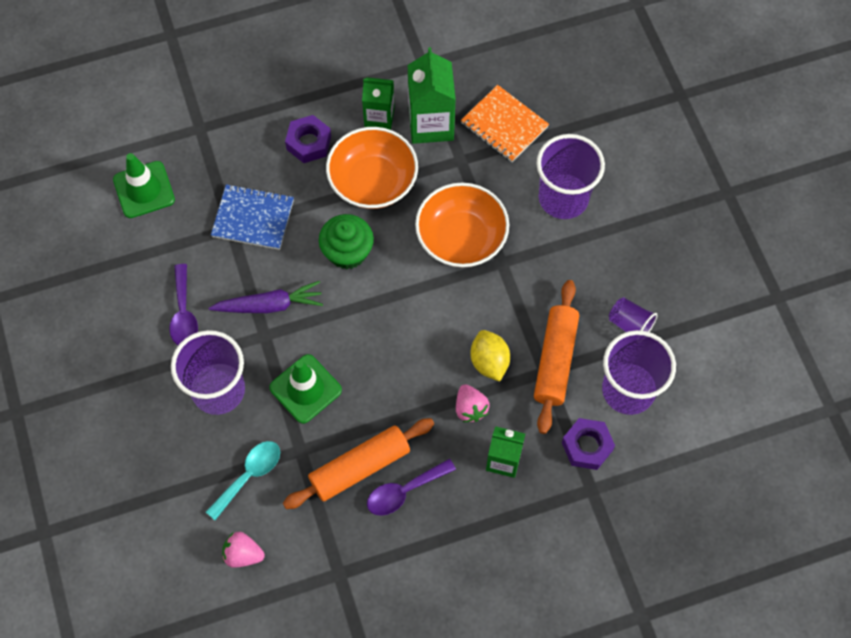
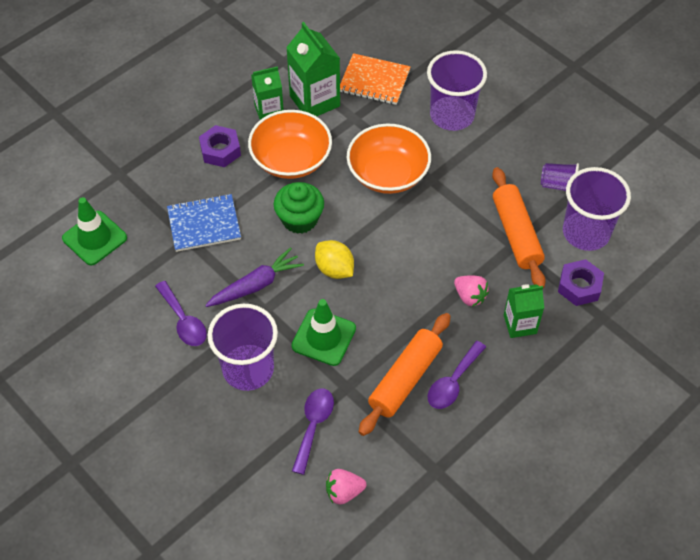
camera: 25 degrees left, 10 degrees down
turquoise spoon [206,441,280,520] -> purple spoon [292,388,334,475]
yellow lemon [470,330,510,382] -> yellow lemon moved to [315,240,354,279]

